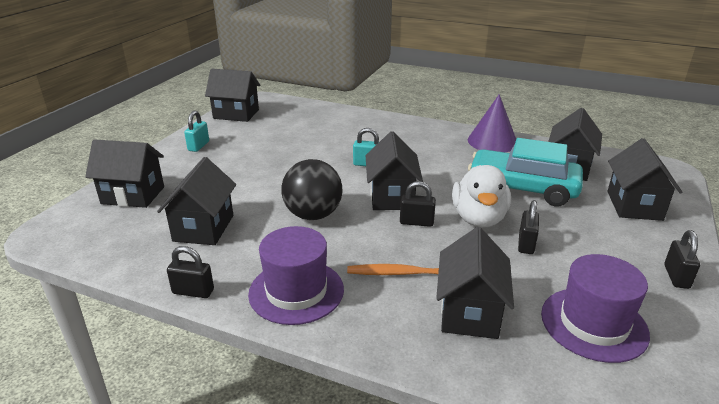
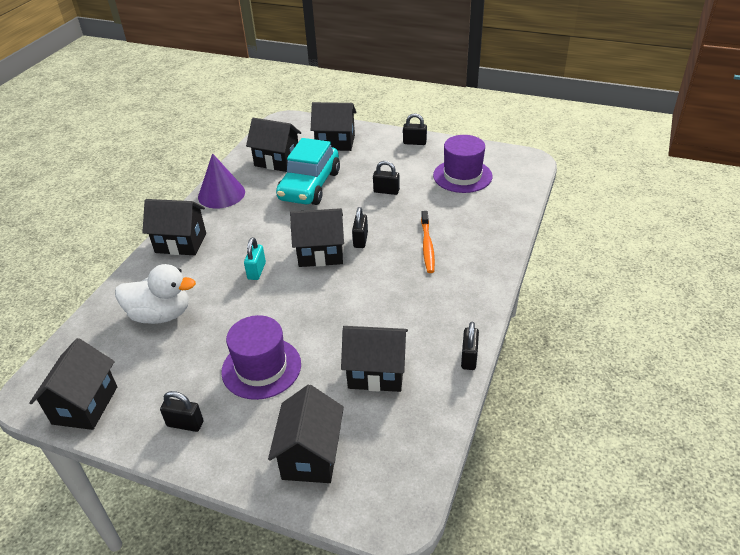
camera: 90 degrees left, 10 degrees up
turquoise padlock [184,111,209,152] -> black padlock [160,391,204,432]
purple hat [248,226,344,325] -> purple hat moved to [221,315,301,400]
black ball [281,159,342,220] -> none
black house [436,227,514,339] -> black house moved to [142,199,206,255]
white duck [452,165,511,227] -> white duck moved to [115,264,196,324]

